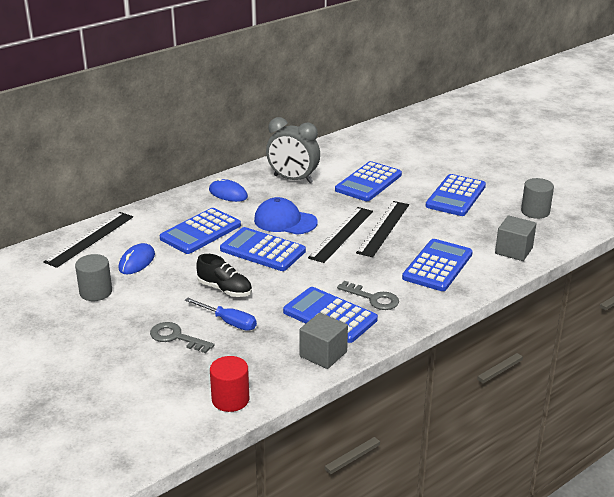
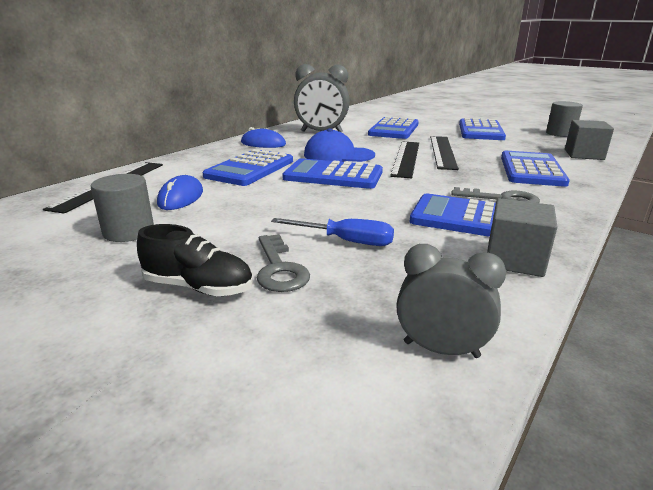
camera: 15 degrees left, 5 degrees down
grey key [150,322,214,353] -> grey key turned 120 degrees counterclockwise [257,234,310,292]
black shoe [196,254,252,297] -> black shoe moved to [137,224,253,296]
red cylinder [210,356,249,412] -> grey clock [397,244,506,358]

